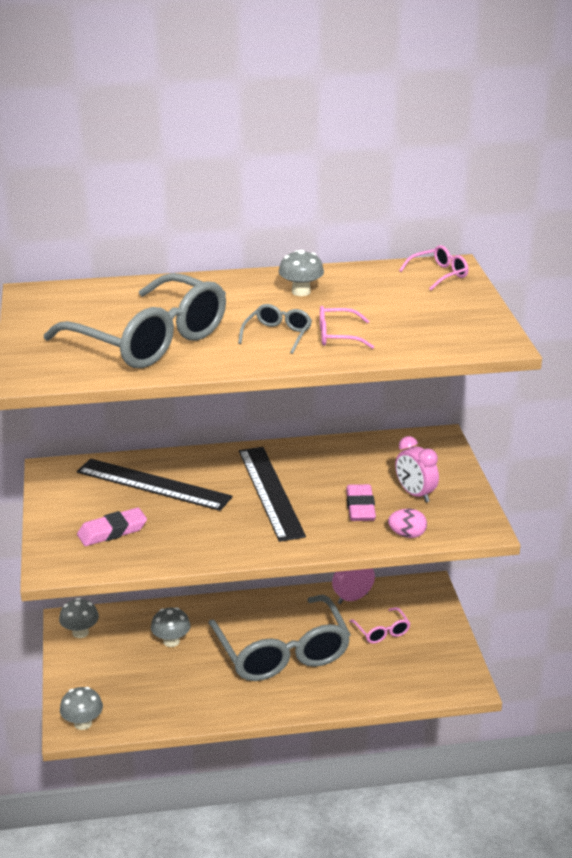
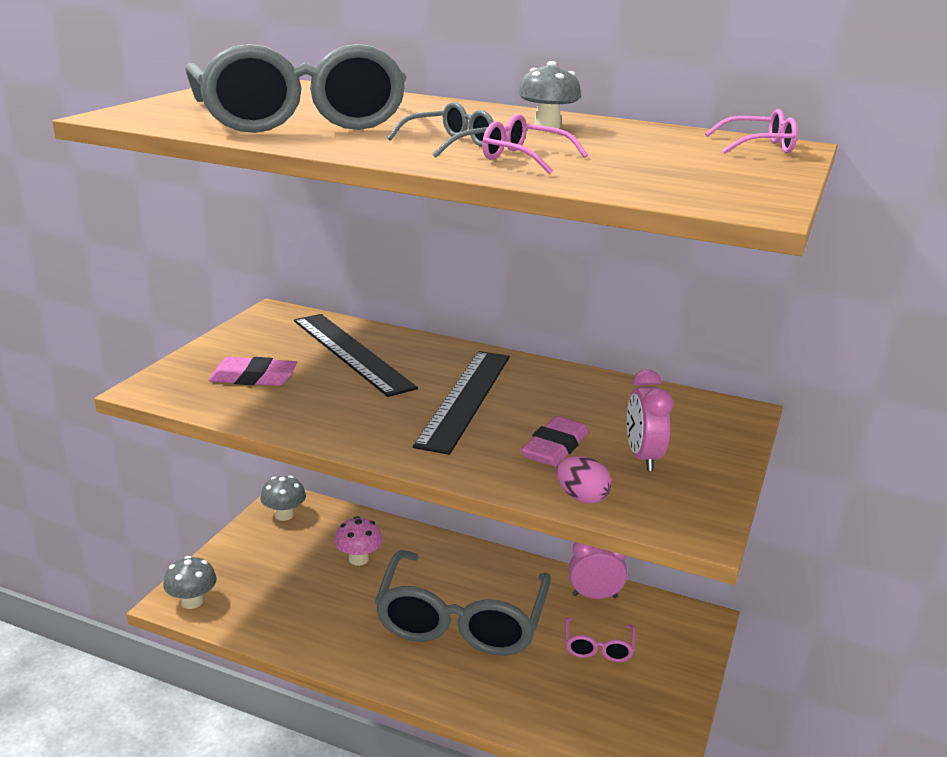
camera: 30 degrees right, 5 degrees down
grey mushroom [151,607,190,647] -> pink mushroom [334,516,383,566]

